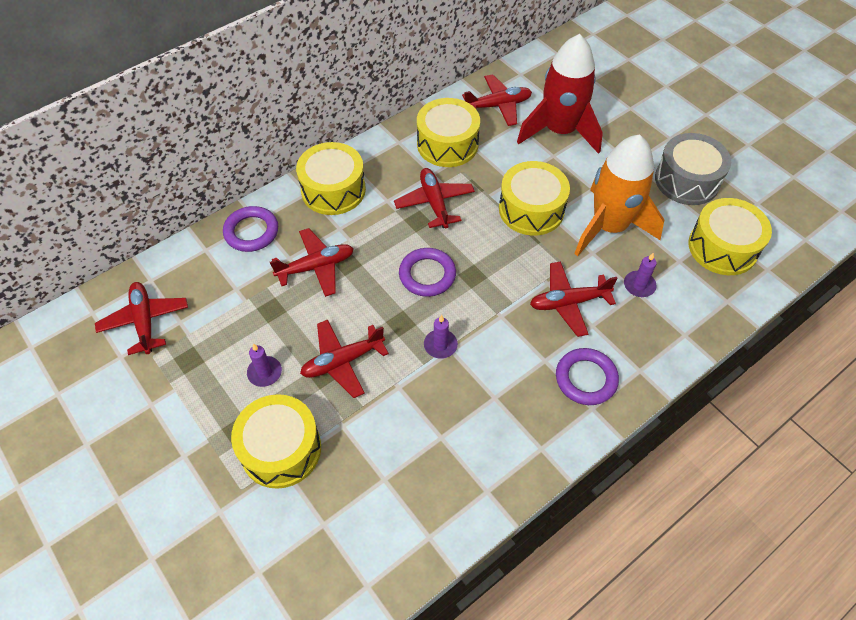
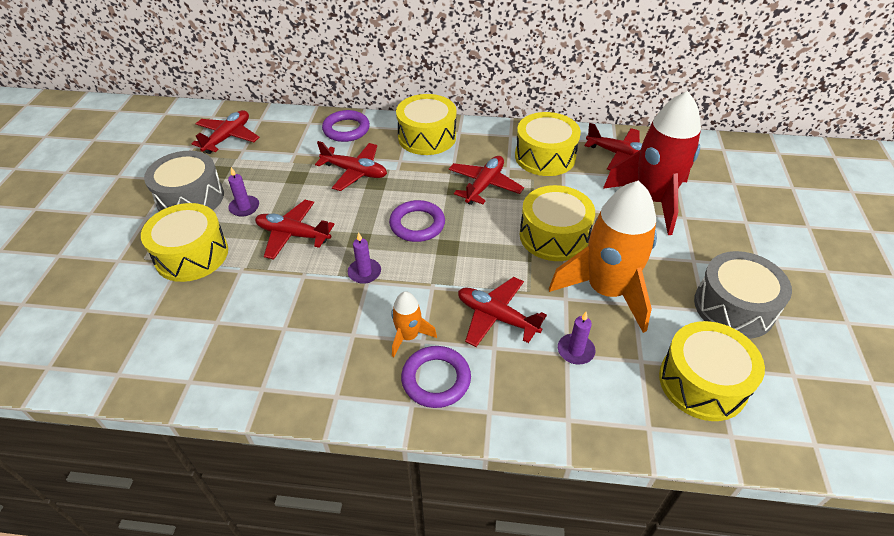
camera: 45 degrees right, 10 degrees down
none -> grey drum [144,151,224,211]
none -> orange rocket [391,291,437,357]

